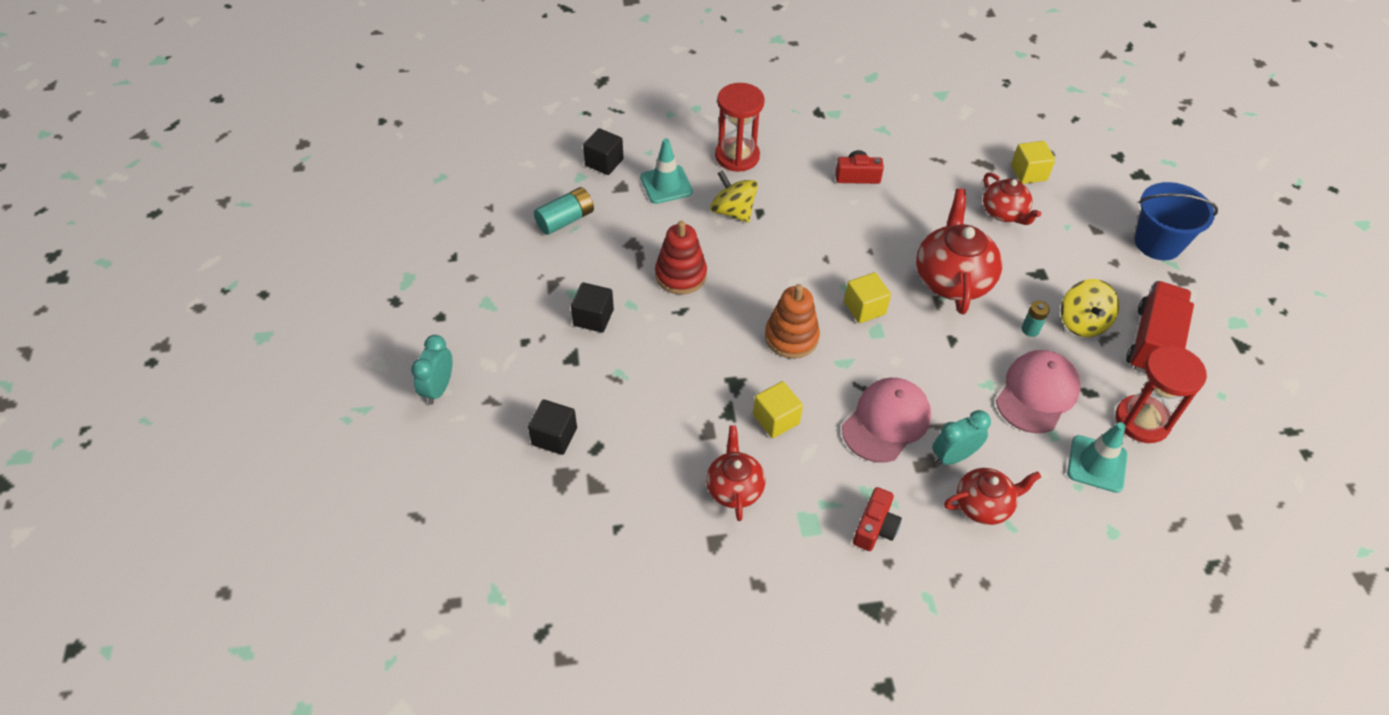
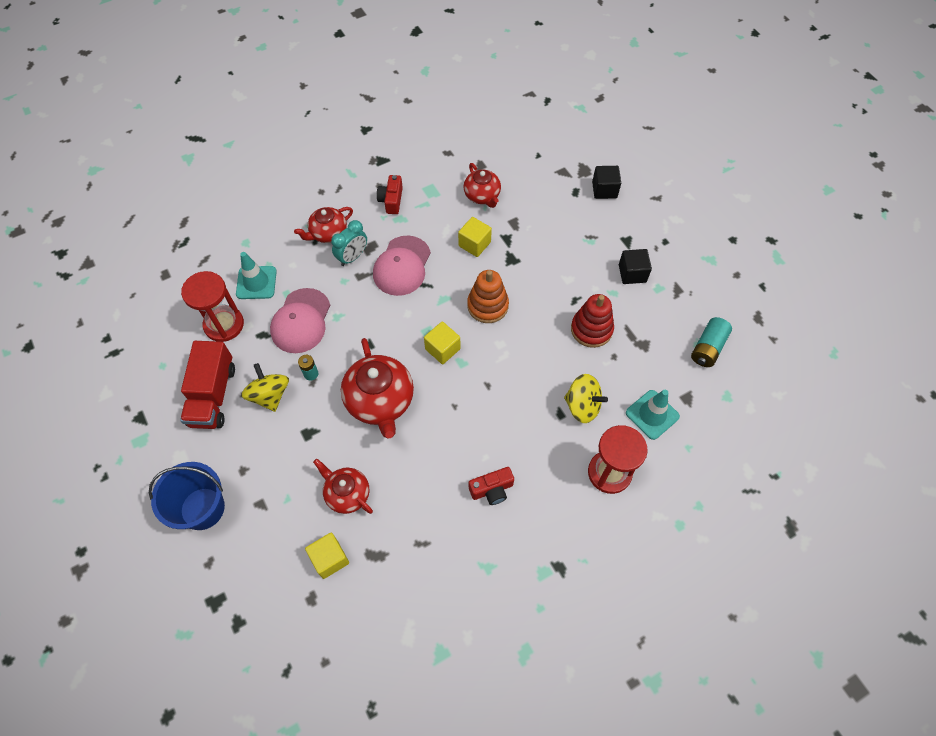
camera: 160 degrees right, 10 degrees up
turquoise clock [411,335,453,405] -> none
black cube [583,128,624,175] -> none

